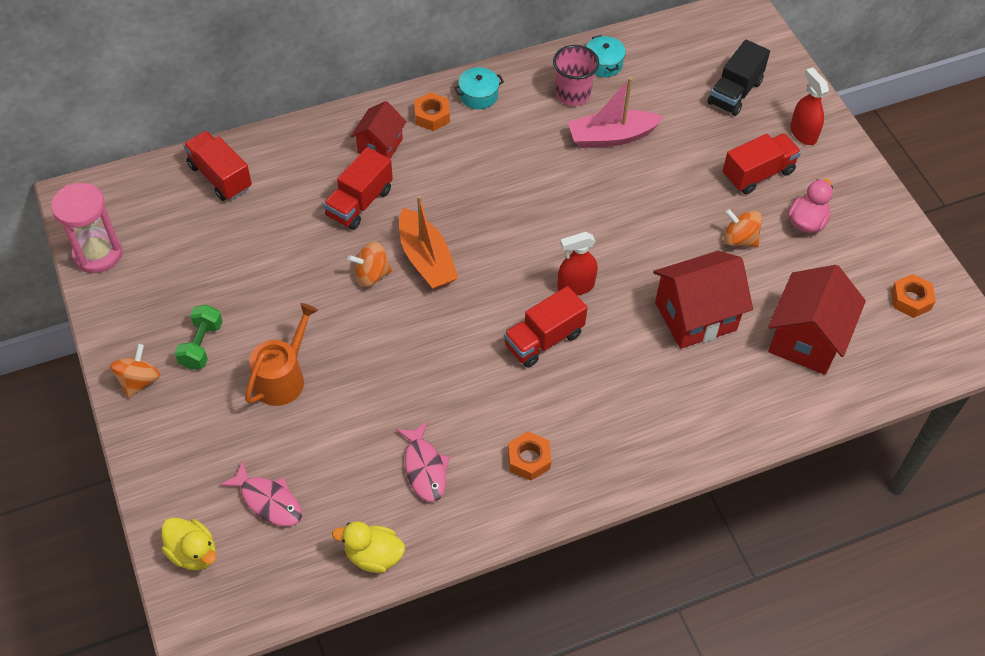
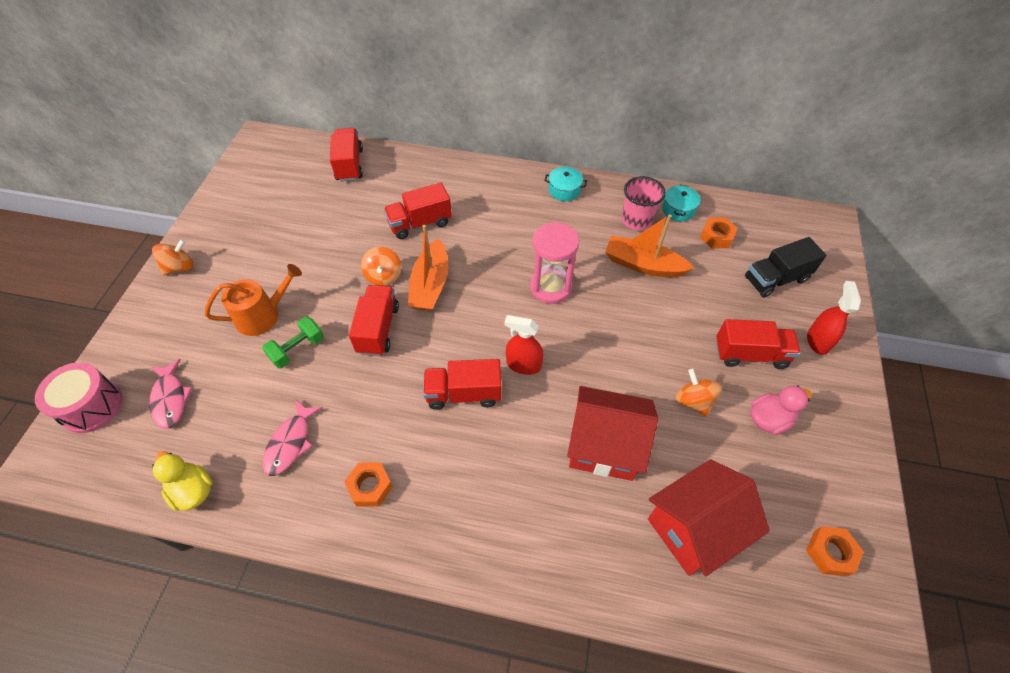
camera: 35 degrees right, 0 degrees up
pink hourglass [51,183,123,273] -> pink hourglass moved to [530,222,579,304]
yellow duck [161,518,216,570] -> pink drum [35,362,122,433]
green dumbbell [175,305,223,370] -> green dumbbell moved to [262,317,324,368]
orange spinning top [347,242,392,287] -> orange spinning top turned 120 degrees counterclockwise [361,247,401,286]
red house [351,101,407,159] -> none
orange nut [414,92,450,131] -> orange nut moved to [700,217,738,249]
pink boat [568,77,664,148] -> orange boat [605,214,694,277]
none -> red truck [349,285,399,356]

